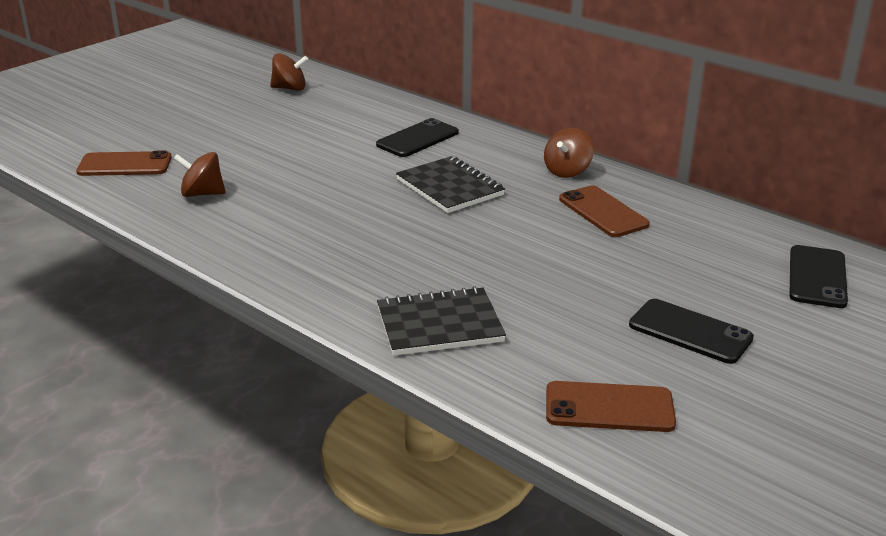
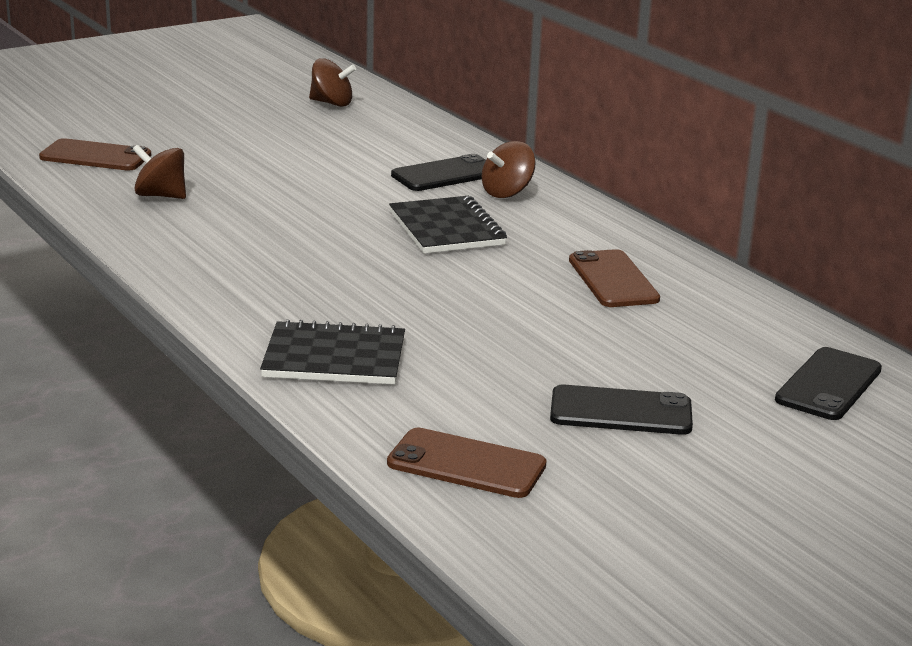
camera: 15 degrees right, 5 degrees down
brown spinning top [544,128,594,178] -> brown spinning top moved to [482,141,536,198]
black phone [629,299,754,364] -> black phone turned 45 degrees counterclockwise [550,385,693,435]

